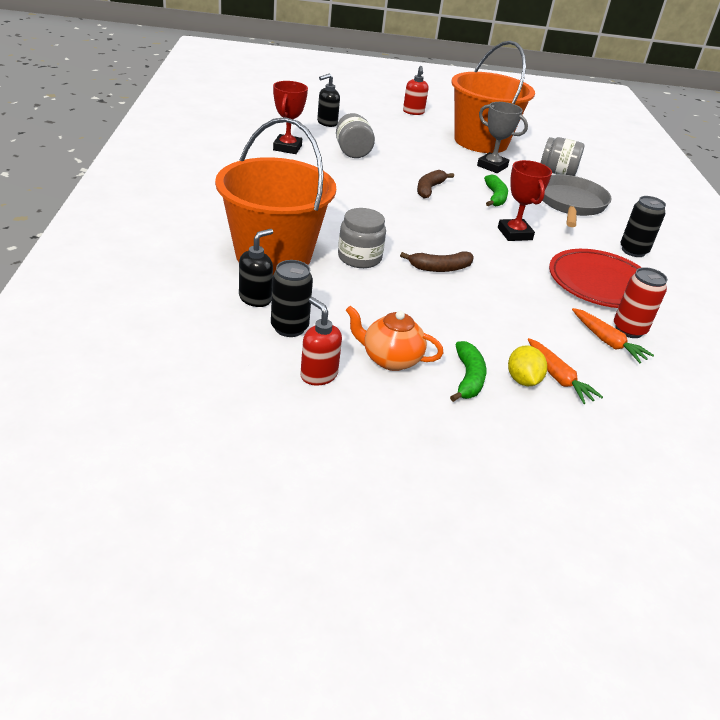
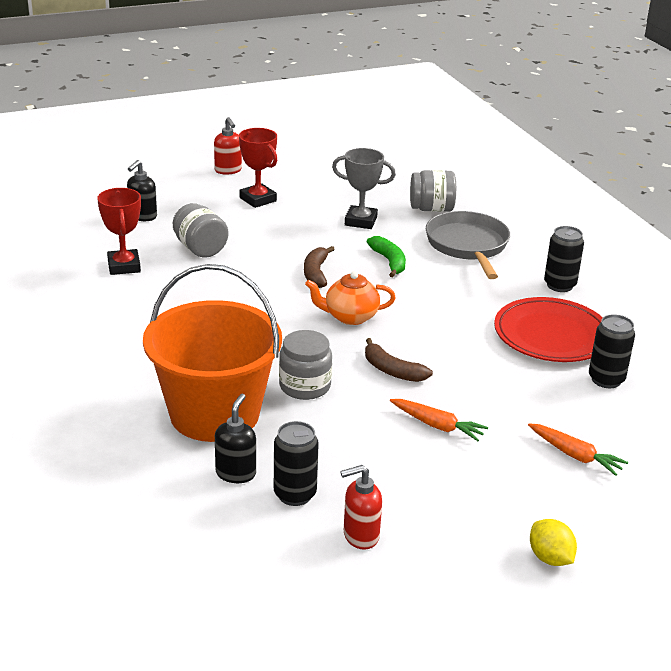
camera: 20 degrees left, 5 degrees down
red soap dispenser [300,297,342,386] -> red soap dispenser turned 45 degrees counterclockwise [340,465,382,550]
orange teapot [346,306,443,371] -> orange teapot moved to [305,271,396,325]
brown banana [400,251,474,272] -> brown banana turned 75 degrees clockwise [365,338,433,382]
green banana [450,341,486,402] -> none
orange bucket [451,41,535,153] -> none
red trophy [498,160,552,241] -> red trophy moved to [239,128,277,208]
yellow lemon [508,345,547,386] -> yellow lemon moved to [530,519,577,566]
orange carrot [572,308,654,363] -> orange carrot moved to [390,399,488,441]
red can [614,267,668,338] -> black can [589,314,635,388]

